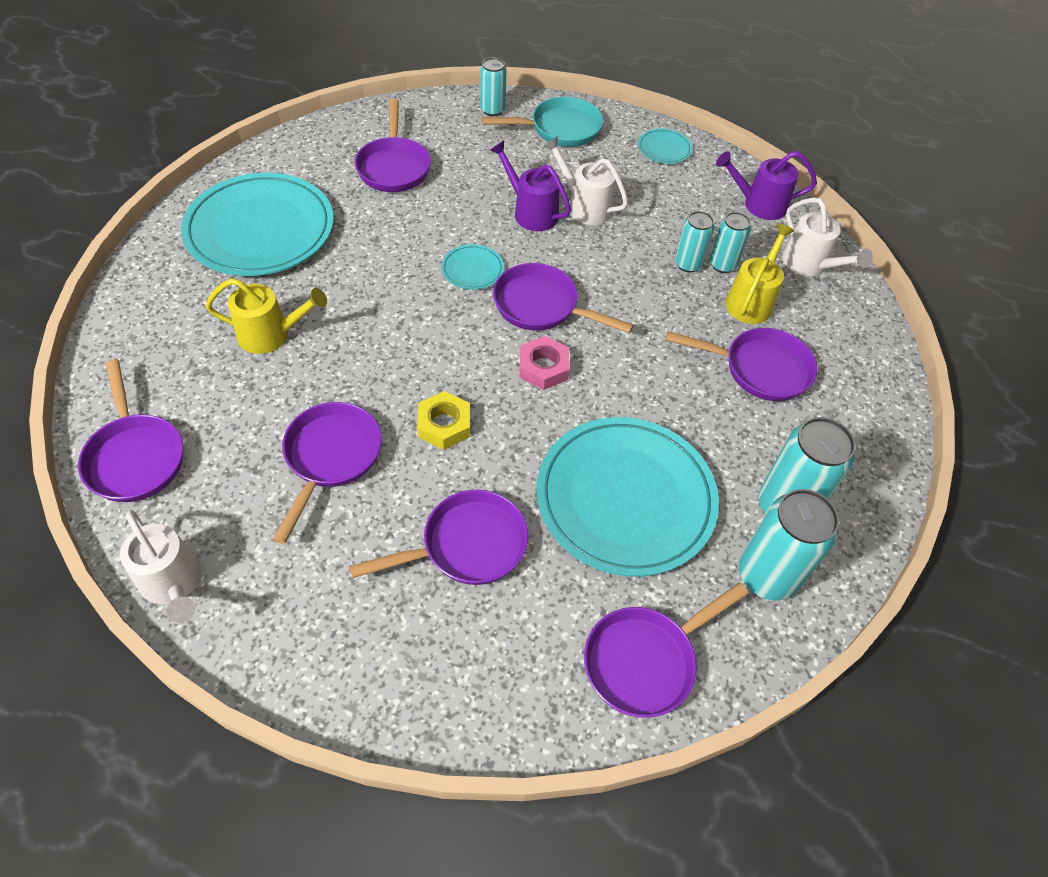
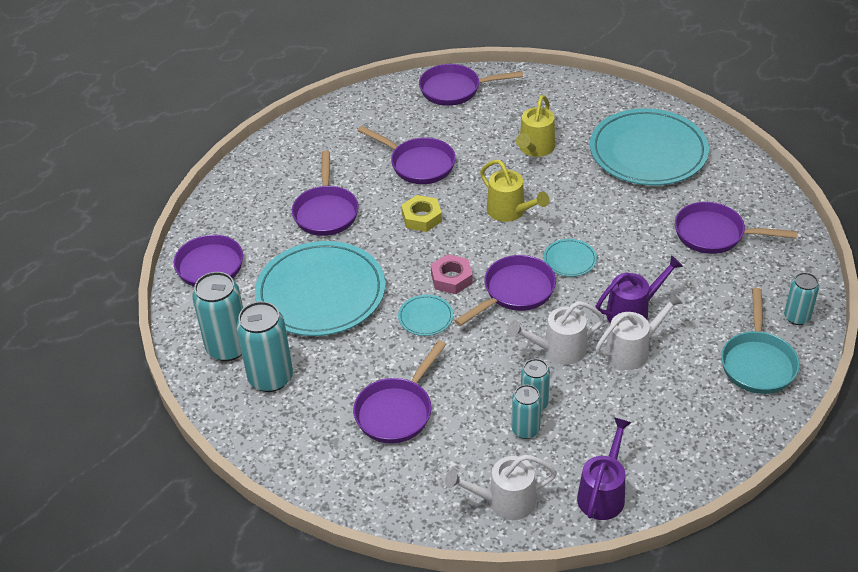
camera: 115 degrees right, 10 degrees down
white watering can [120,510,201,622] -> white watering can moved to [508,301,605,365]
turquoise plate [638,129,692,164] -> turquoise plate moved to [398,295,453,336]
yellow watering can [725,224,794,324] -> yellow watering can moved to [480,160,549,222]

